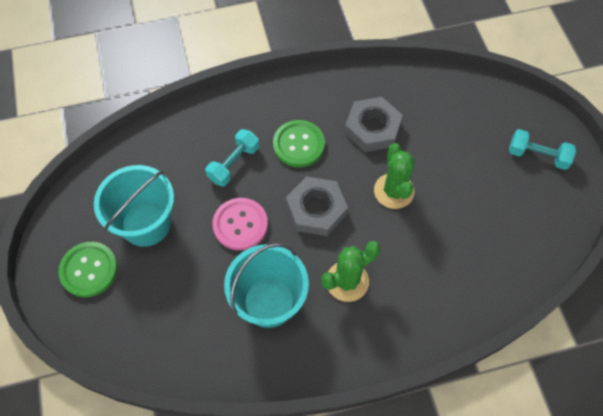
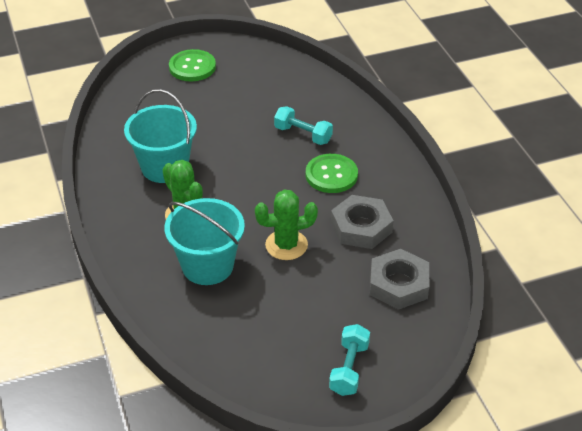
camera: 85 degrees right, 20 degrees down
turquoise bucket [94,165,174,247] -> turquoise bucket moved to [164,198,245,285]
pink button [212,198,268,250] -> none
grey nut [286,176,348,236] -> grey nut moved to [370,249,429,310]

